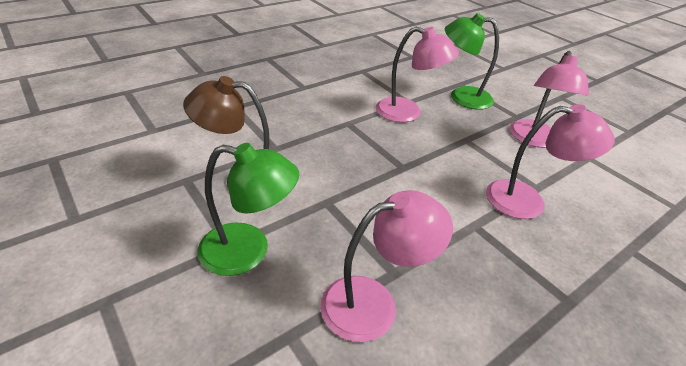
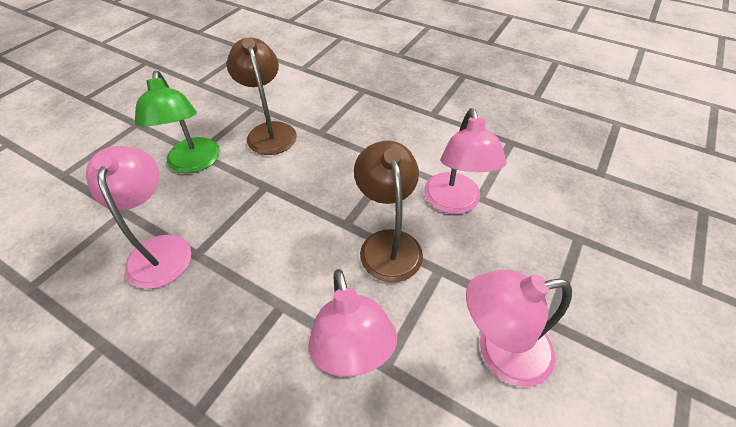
camera: 70 degrees right, 10 degrees up
pink lamp [320,190,453,342] -> pink lamp turned 150 degrees counterclockwise [86,146,191,289]
green lamp [445,13,499,110] -> none
none -> brown lamp [354,141,423,282]

